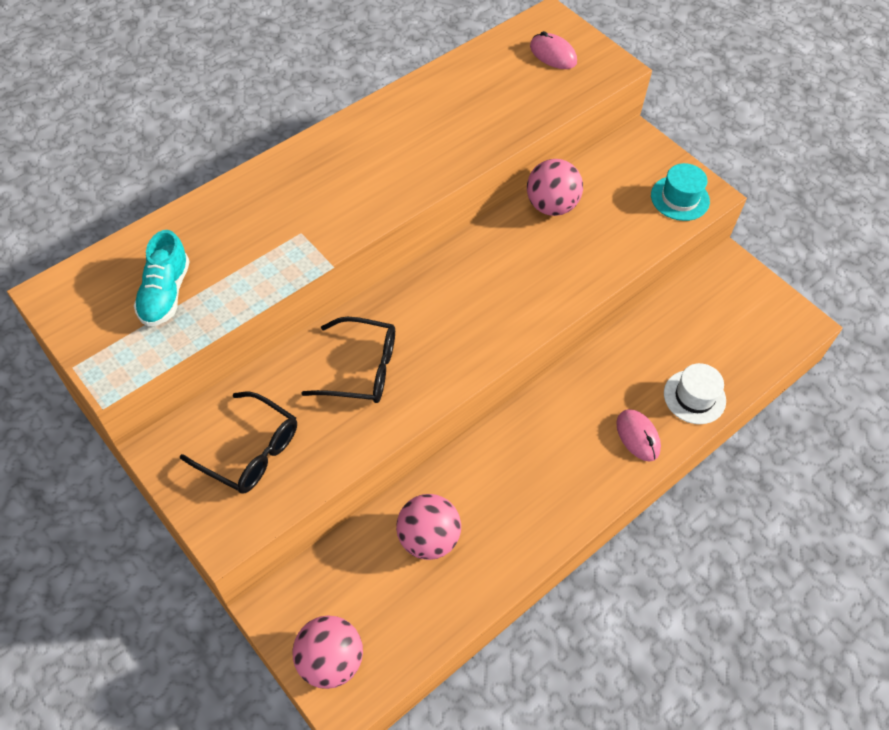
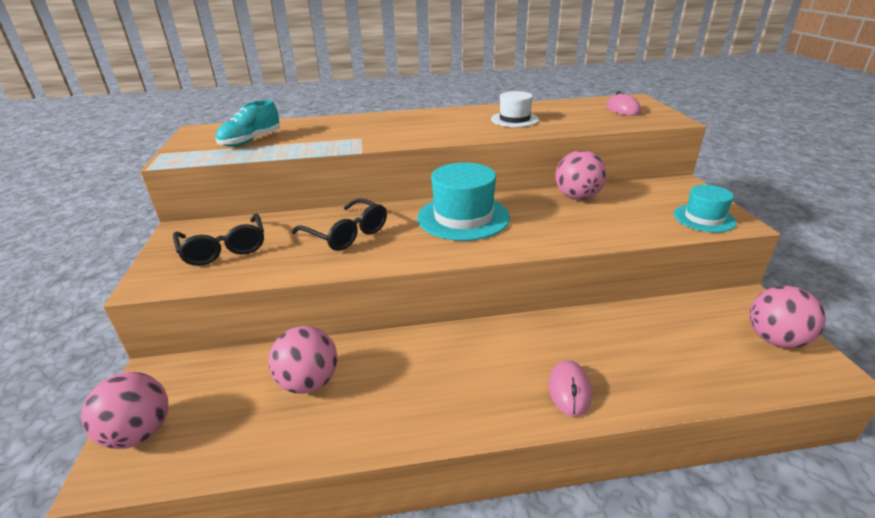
camera: 35 degrees right, 25 degrees down
white hat [664,363,726,424] -> white hat moved to [491,91,539,127]
none -> turquoise hat [417,162,510,241]
none -> pink ball [750,286,826,348]

